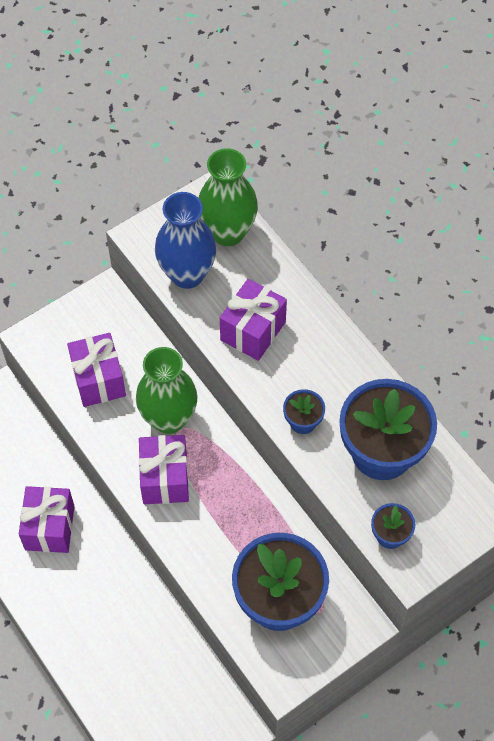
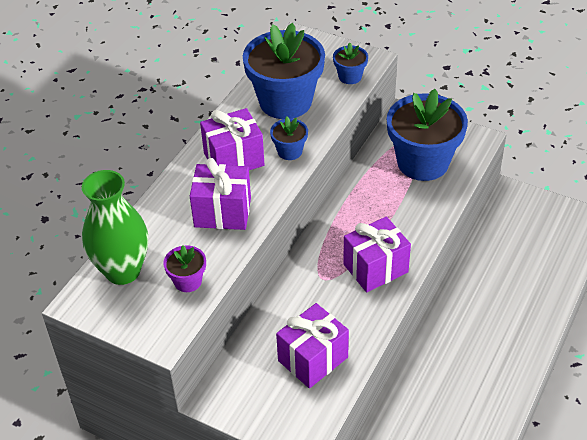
camera: 115 degrees left, 15 degrees down
purple gift [19,486,74,553] -> purple gift moved to [200,108,265,170]
green vase [136,347,198,434] -> none
blue vase [155,192,217,289] -> purple flower pot [163,245,206,292]

